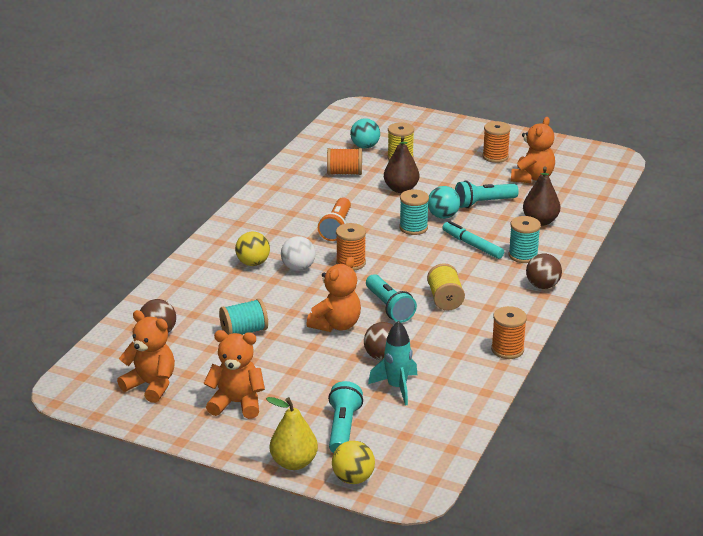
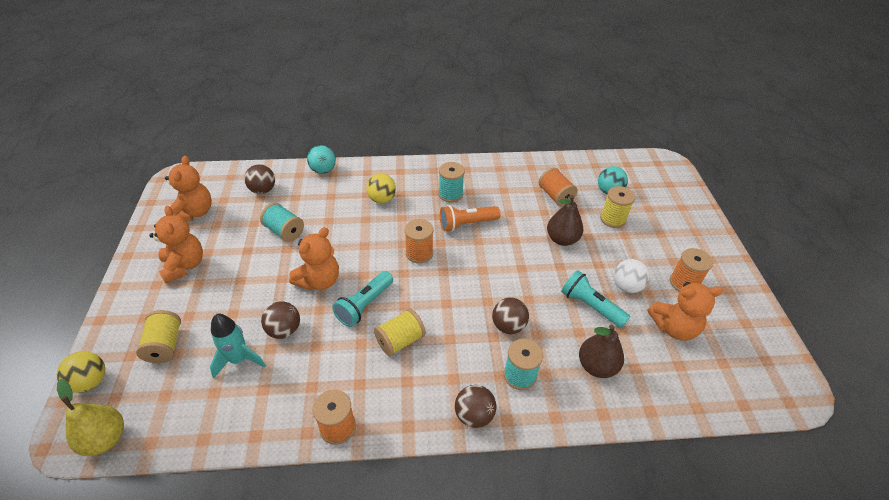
camera: 60 degrees right, 15 degrees up
yellow pear [266,397,318,470] -> yellow pear moved to [57,379,124,456]
white ball [281,236,316,271] -> white ball moved to [614,259,650,293]
orange teddy bear [306,257,361,332] -> orange teddy bear turned 60 degrees counterclockwise [289,227,339,290]
turquoise flashlight [328,381,363,453] -> yellow spool [136,310,181,363]
turquoise spool [399,189,429,235] -> turquoise spool moved to [439,162,465,203]
turquoise ball [428,186,460,219] -> turquoise ball moved to [307,145,336,174]
turquoise marker [442,221,504,259] -> brown ball [492,298,529,334]

